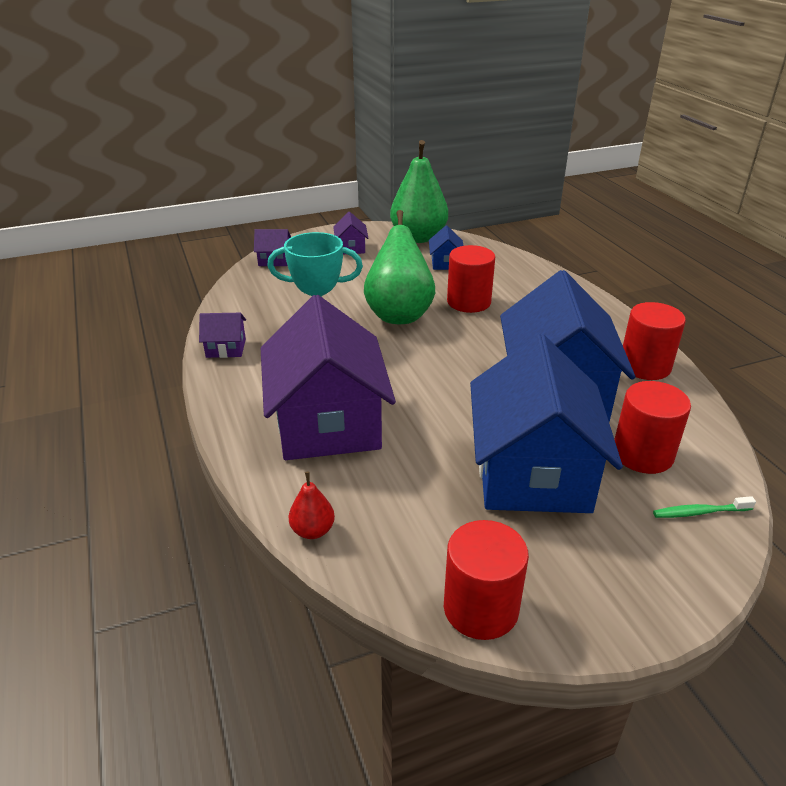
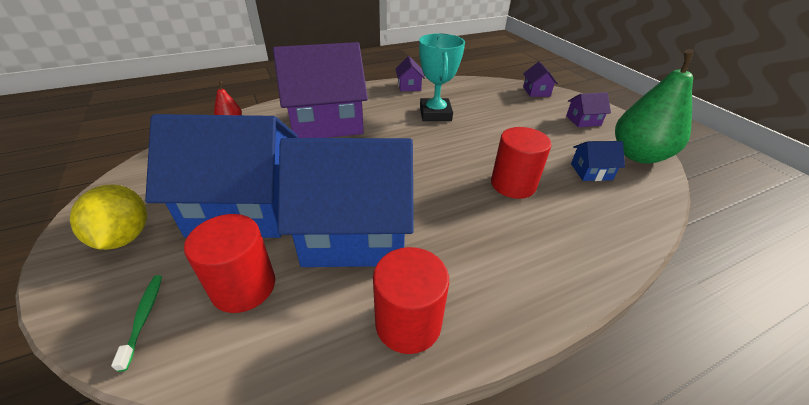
camera: 85 degrees right, 5 degrees up
green pear [364,210,435,324] -> none
red cylinder [444,520,529,640] -> none
none -> yellow lemon [70,184,147,250]

